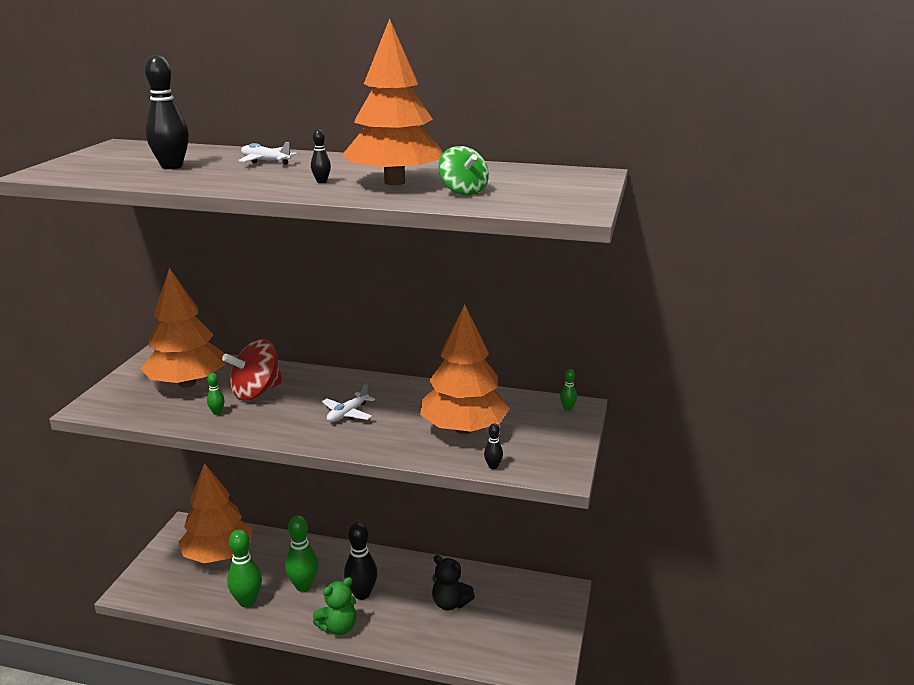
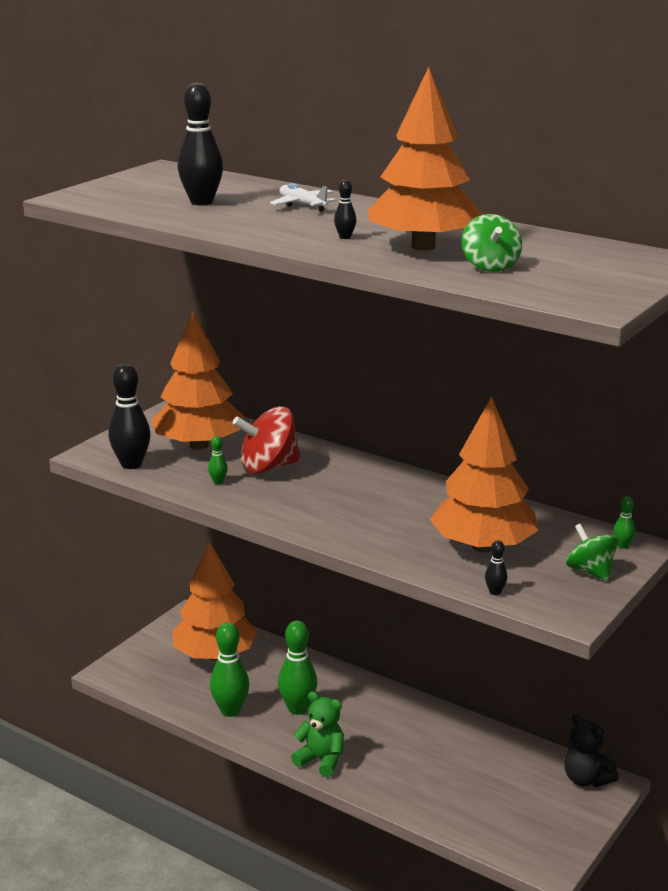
camera: 20 degrees right, 0 degrees up
green teddy bear [313,577,356,635] -> green teddy bear turned 135 degrees counterclockwise [291,691,344,777]
white plane [322,383,375,422] -> none
black bowling pin [344,523,378,600] -> black bowling pin moved to [108,364,151,469]
black teddy bear [432,555,475,611] -> black teddy bear moved to [564,713,618,787]
none -> green spinning top [566,523,618,581]

